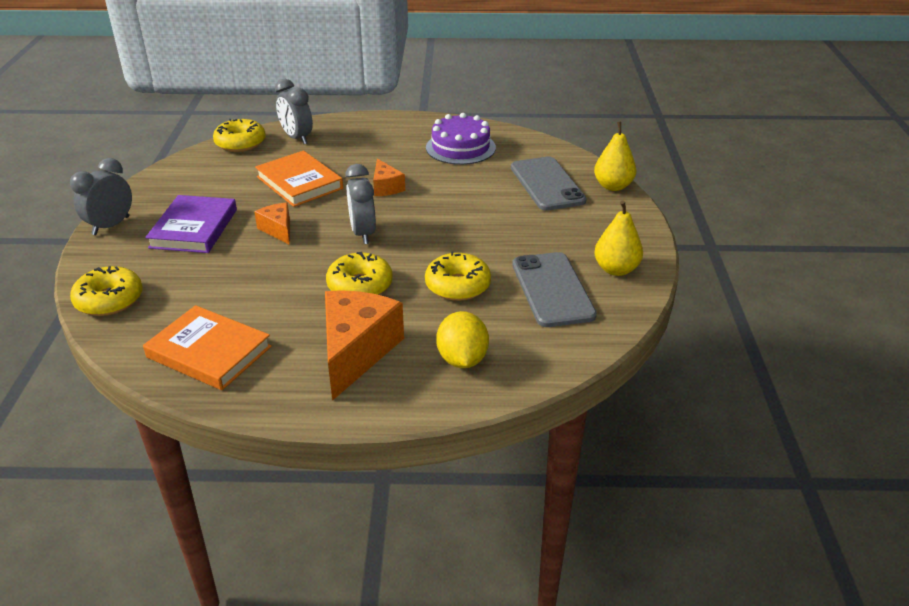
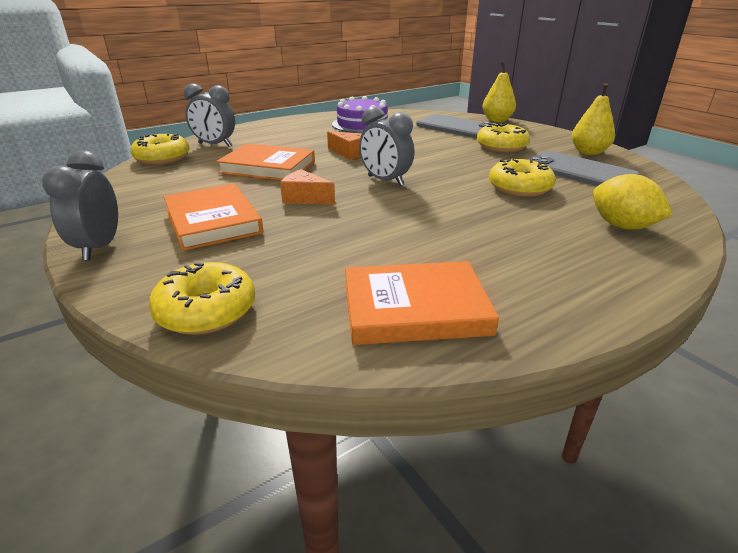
camera: 35 degrees left, 5 degrees down
purple book [145,195,237,253] -> orange book [163,184,263,251]
orange cheese [325,290,404,401] -> none
yellow donut [326,252,393,295] -> yellow donut moved to [477,123,530,152]

